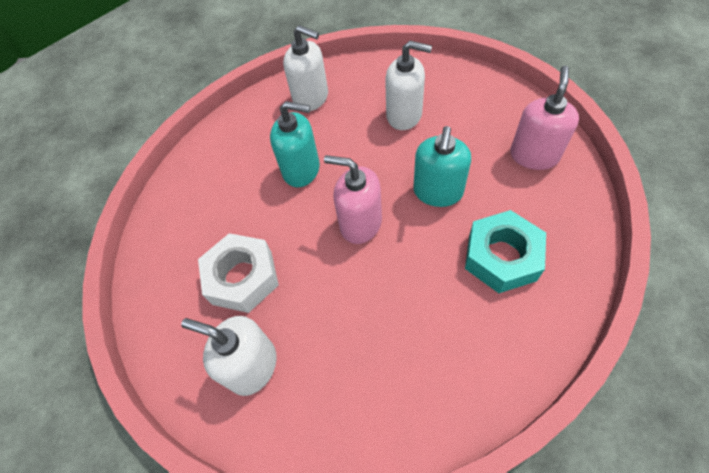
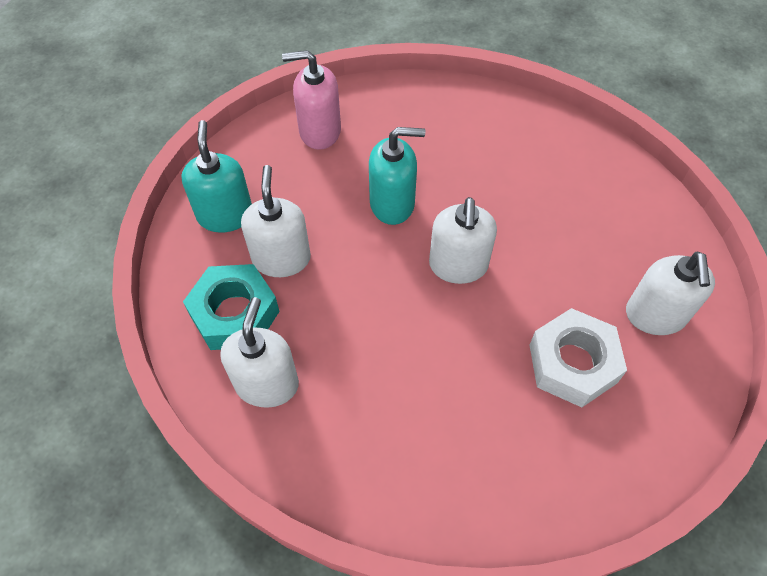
camera: 115 degrees left, 0 degrees up
turquoise soap dispenser [270,101,320,187] -> turquoise soap dispenser moved to [181,120,252,233]
pink soap dispenser [324,155,382,244] -> white soap dispenser [429,197,497,284]
turquoise nut [465,210,546,293] -> turquoise nut moved to [183,264,280,350]

